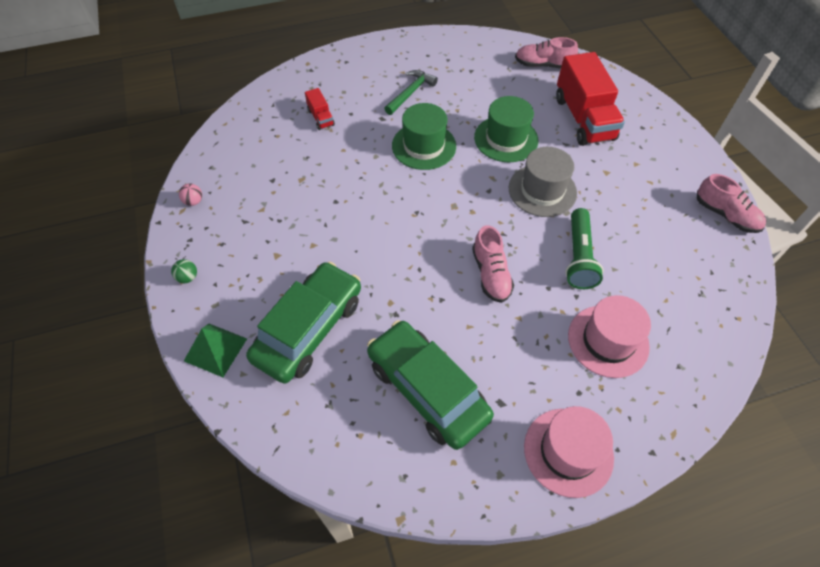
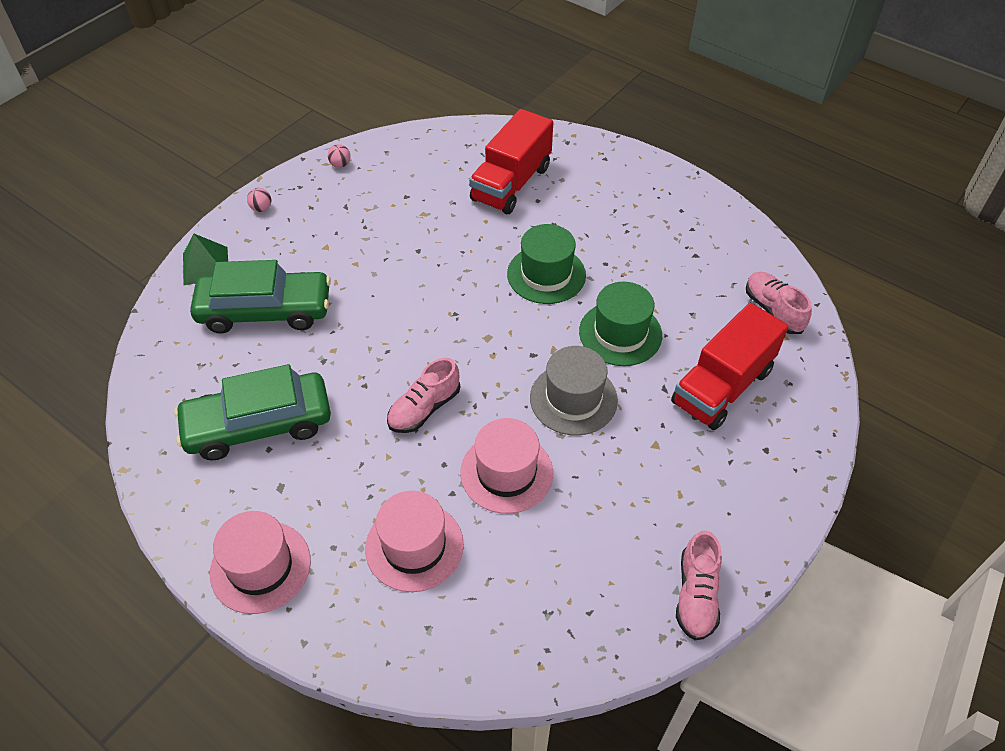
camera: 55 degrees right, 5 degrees down
green ball [171,259,197,283] -> pink ball [247,188,271,212]
red truck [305,88,335,130] -> red truck [469,109,553,214], size x2.20
green car [367,320,494,450] -> green car turned 120 degrees counterclockwise [174,364,331,460]
green hammer [384,70,438,115] -> none
green flashlight [565,208,604,289] -> pink hat [460,418,553,514]

